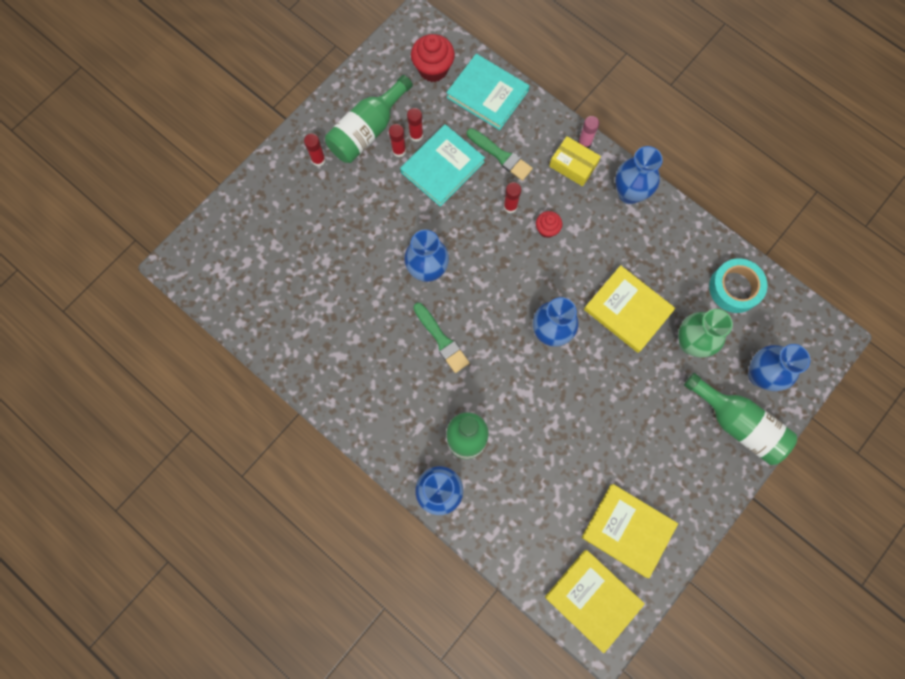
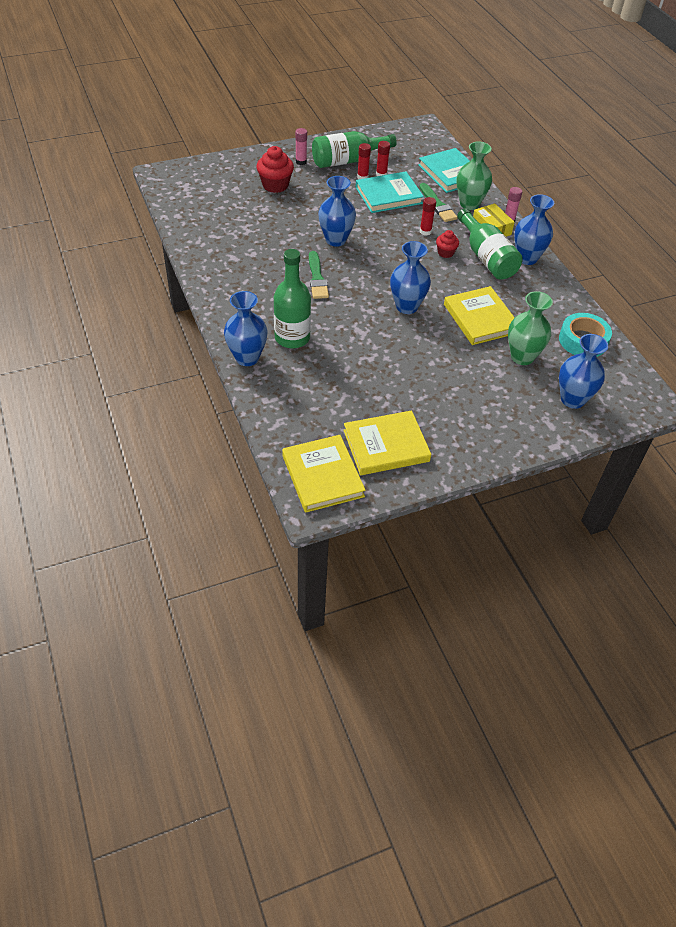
camera: 25 degrees right, 25 degrees down
red glue stick [304,134,325,167] -> pink glue stick [295,128,307,165]
red cupcake [411,34,455,82] -> red cupcake moved to [256,146,294,193]
yellow book [582,484,678,578] -> yellow book turned 75 degrees counterclockwise [343,410,431,475]
green bottle [684,373,797,465] -> green bottle moved to [457,208,523,280]
none -> green vase [456,141,492,210]

